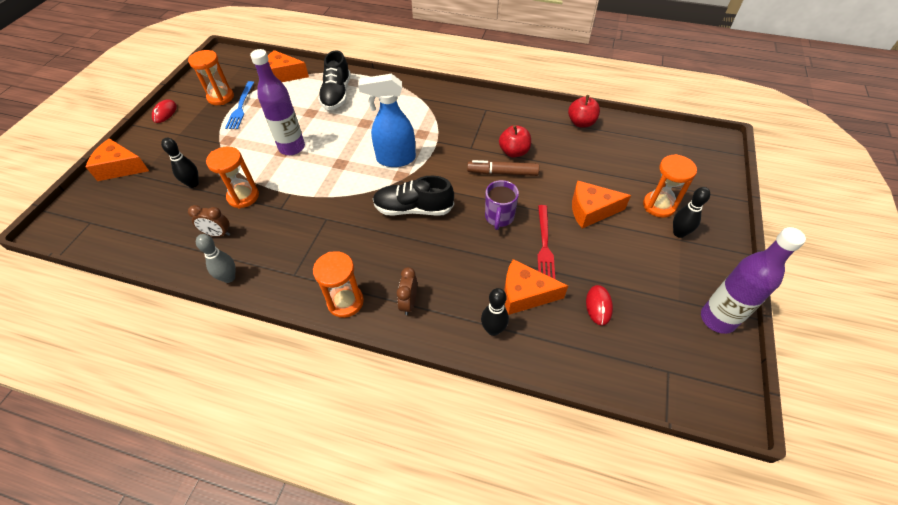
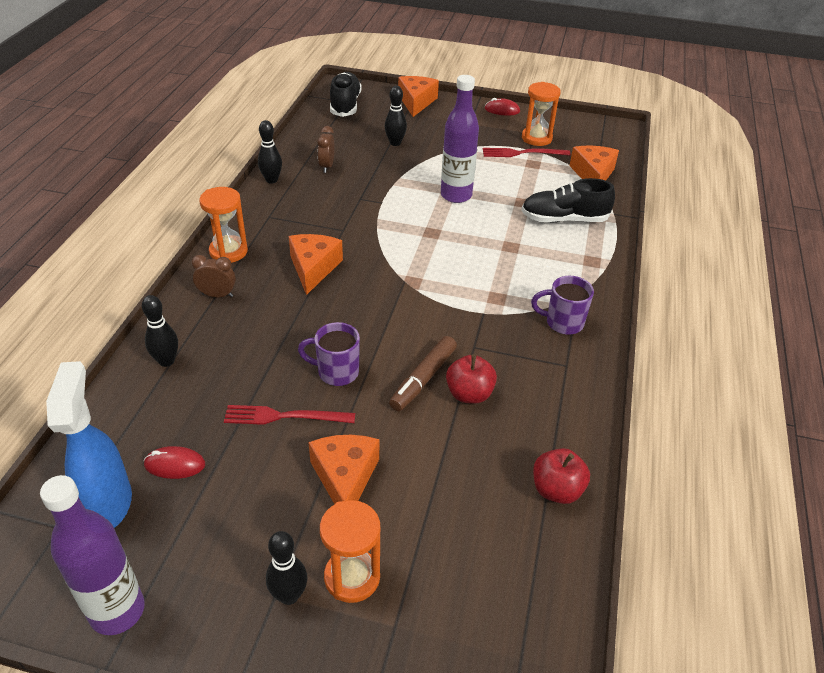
camera: 85 degrees right, 10 degrees down
grey bowling pin [196,234,236,283] -> black bowling pin [258,120,282,183]
orange hourglass [206,146,259,209] -> none
blue fork [225,81,254,129] -> red fork [483,148,570,157]
blue spray bottle [358,74,416,167] -> blue spray bottle moved to [46,361,132,528]
black shoe [373,176,454,216] -> black shoe moved to [330,72,361,117]
brown marker [467,160,539,176] -> brown marker turned 150 degrees counterclockwise [389,336,457,411]
orange cheese [504,259,568,315] -> orange cheese moved to [289,234,343,295]
none -> purple mug [531,276,594,335]

